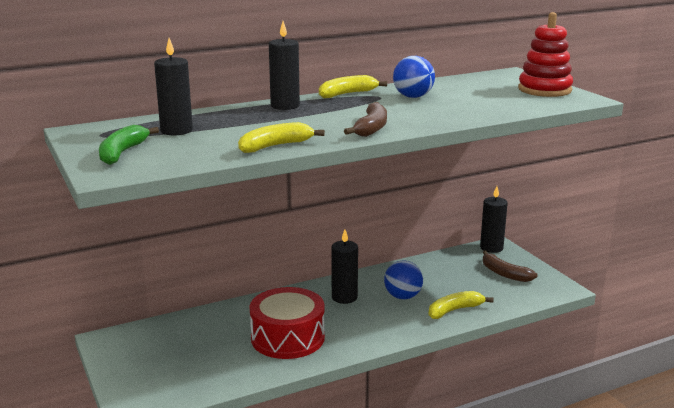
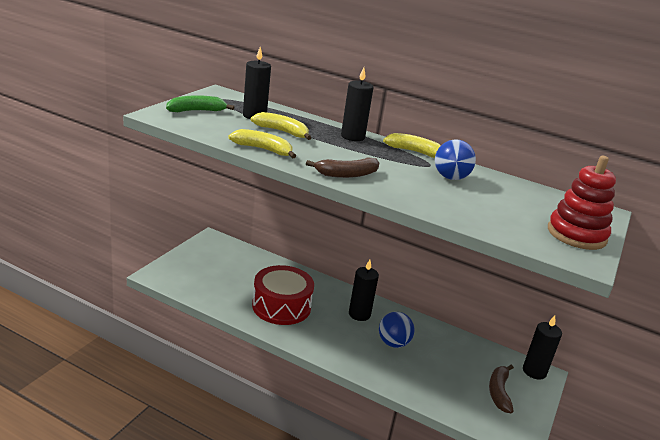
camera: 50 degrees right, 5 degrees up
yellow banana [429,291,494,319] -> yellow banana moved to [251,112,311,140]

